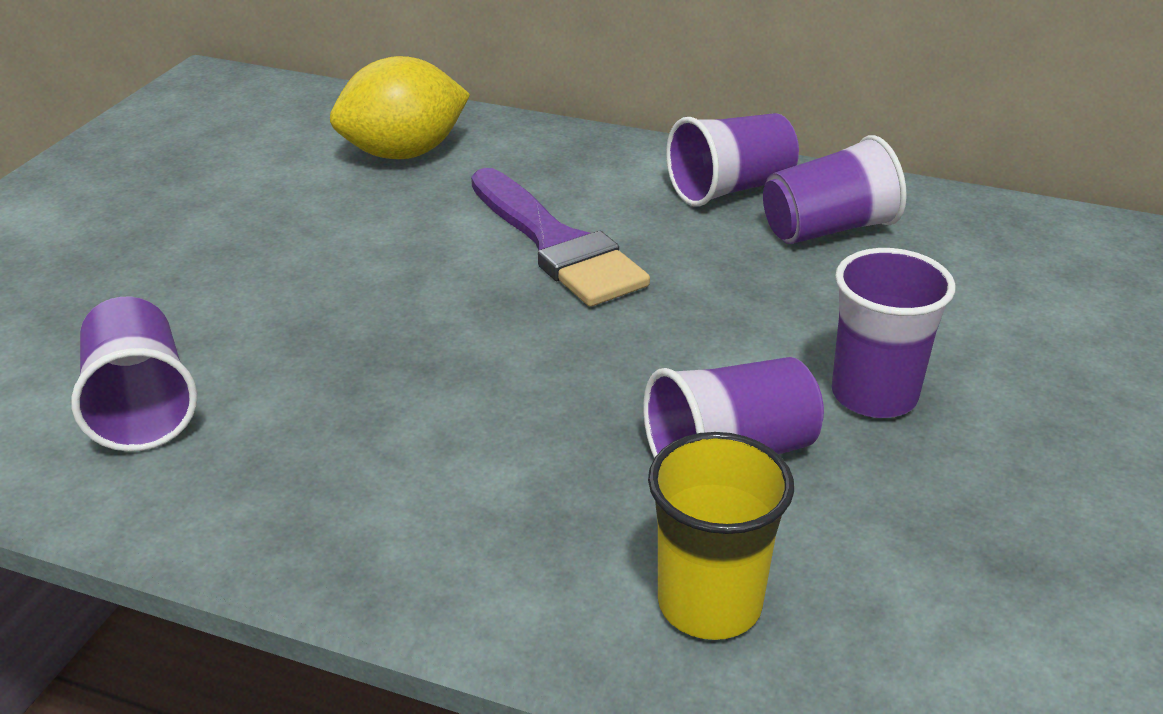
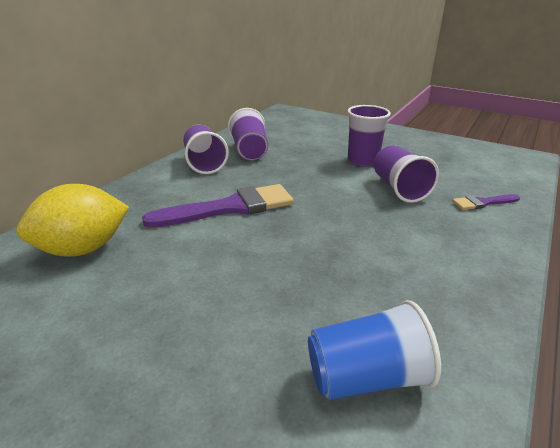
camera: 80 degrees left, 5 degrees down
purple cup [71,297,197,452] -> blue cup [308,300,441,400]
yellow lemon [330,56,470,159] -> yellow lemon turned 75 degrees clockwise [17,184,129,257]
yellow cup [648,432,794,640] -> purple brush [452,194,520,210]

